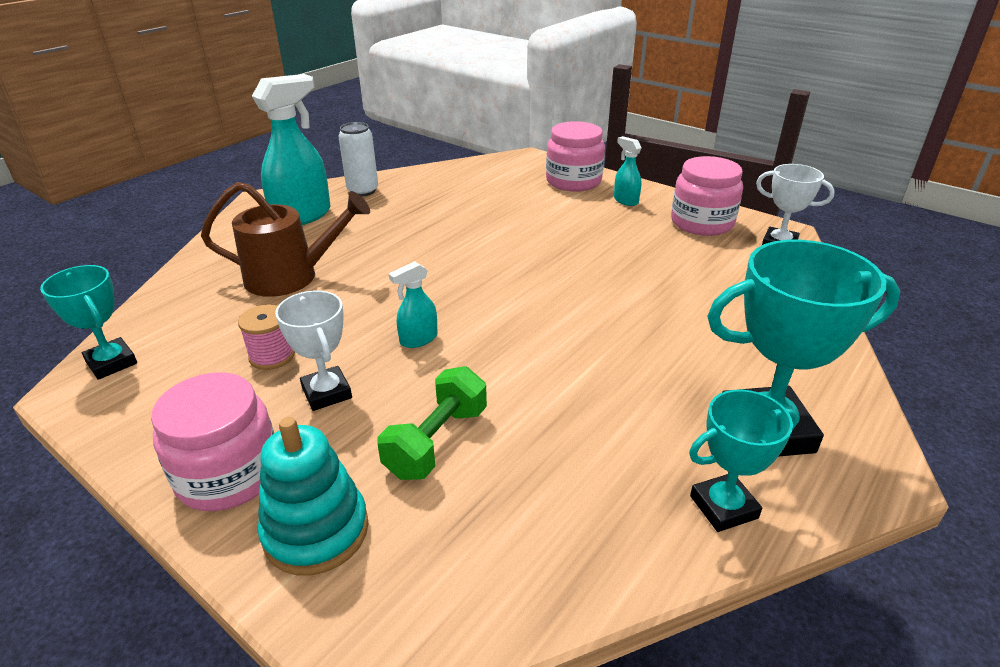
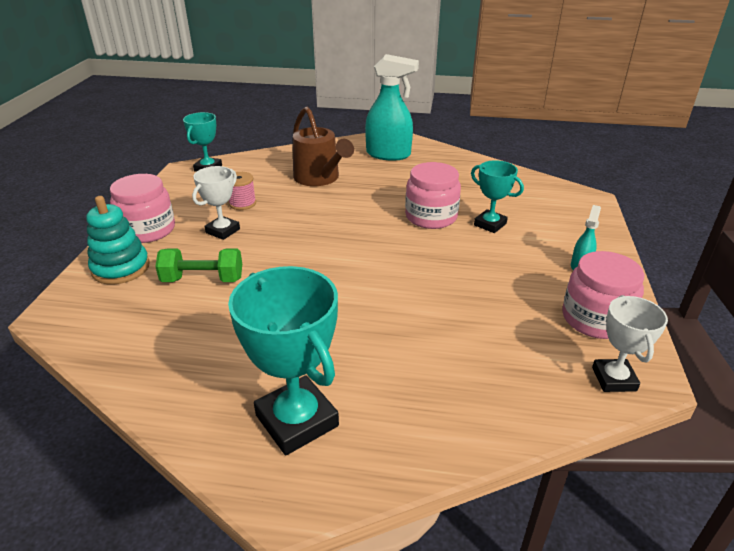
camera: 60 degrees right, 0 degrees up
white can [339,122,378,196] -> none
turquoise spray bottle [389,261,438,348] -> none
pink jar [546,121,605,192] -> pink jar moved to [405,162,461,229]
turquoise trophy [689,390,798,532] -> turquoise trophy moved to [471,160,524,233]

